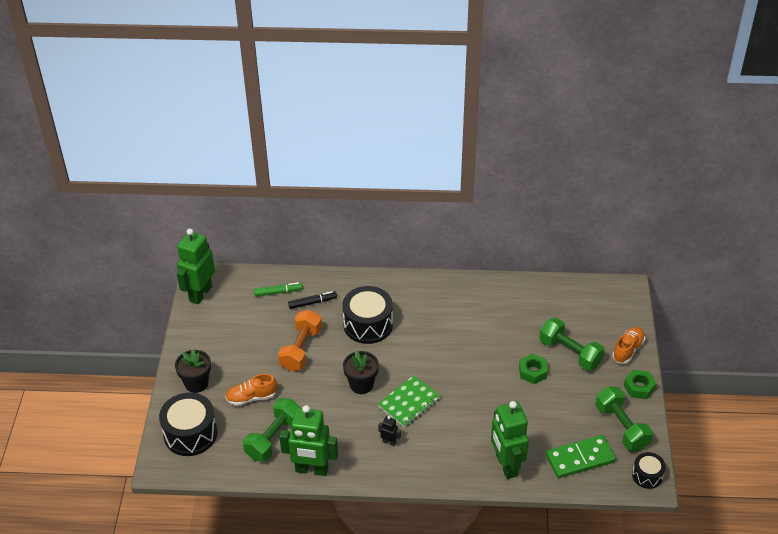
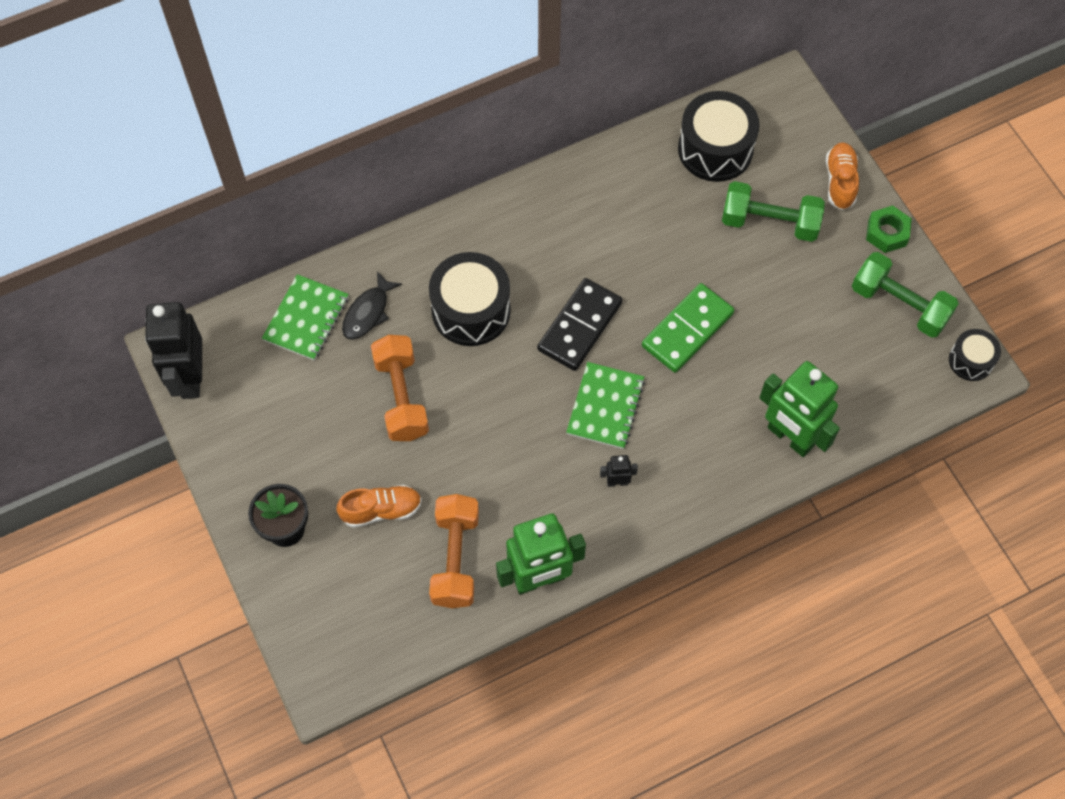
camera: 30 degrees left, 20 degrees up
black drum [159,393,217,456] -> black drum moved to [678,91,759,182]
green robot [177,229,215,304] -> black robot [145,302,202,399]
orange shoe [225,374,277,406] -> orange shoe turned 150 degrees counterclockwise [336,485,422,528]
green dumbbell [243,398,301,462] -> orange dumbbell [429,494,479,608]
green marker [254,282,303,297] -> green notebook [262,274,349,361]
black marker [288,291,337,309] -> black fish [342,271,402,340]
black flower pot [343,351,379,394] -> none
green nut [519,354,548,384] -> none
green domino [546,435,616,478] -> green domino moved to [642,283,734,373]
none -> black domino [537,278,622,371]

